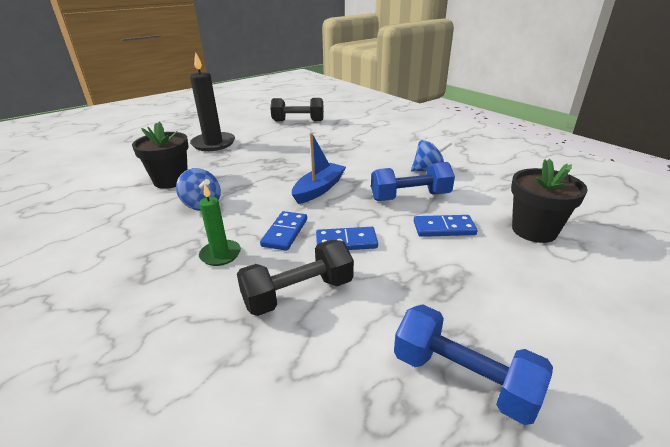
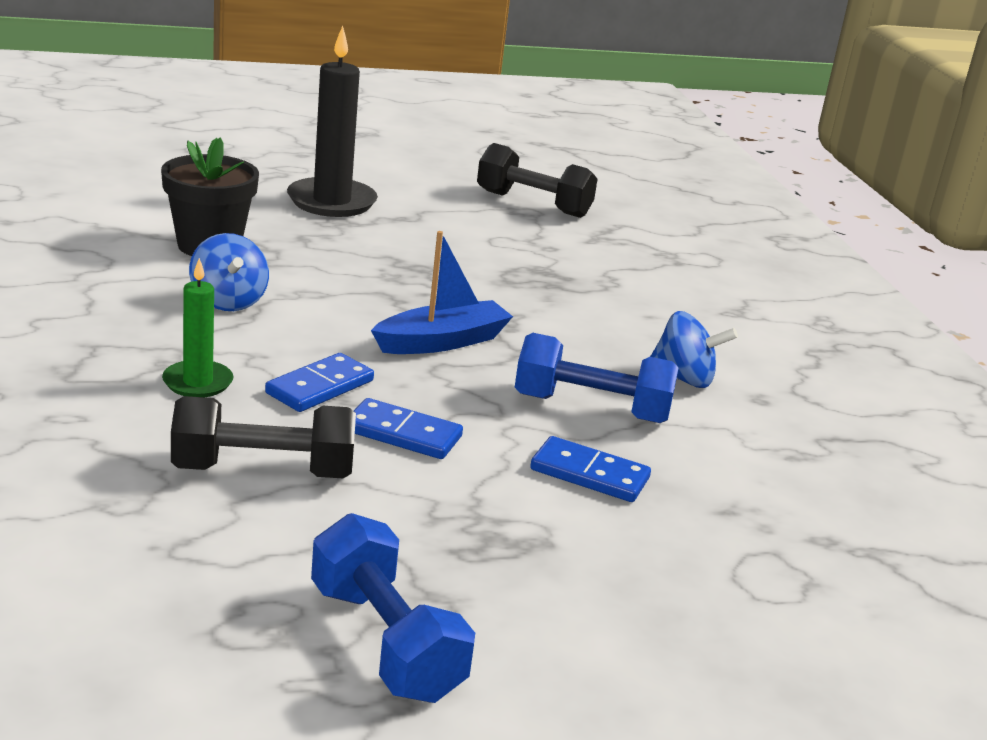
camera: 20 degrees right, 5 degrees down
black flower pot [511,159,588,243] -> none

